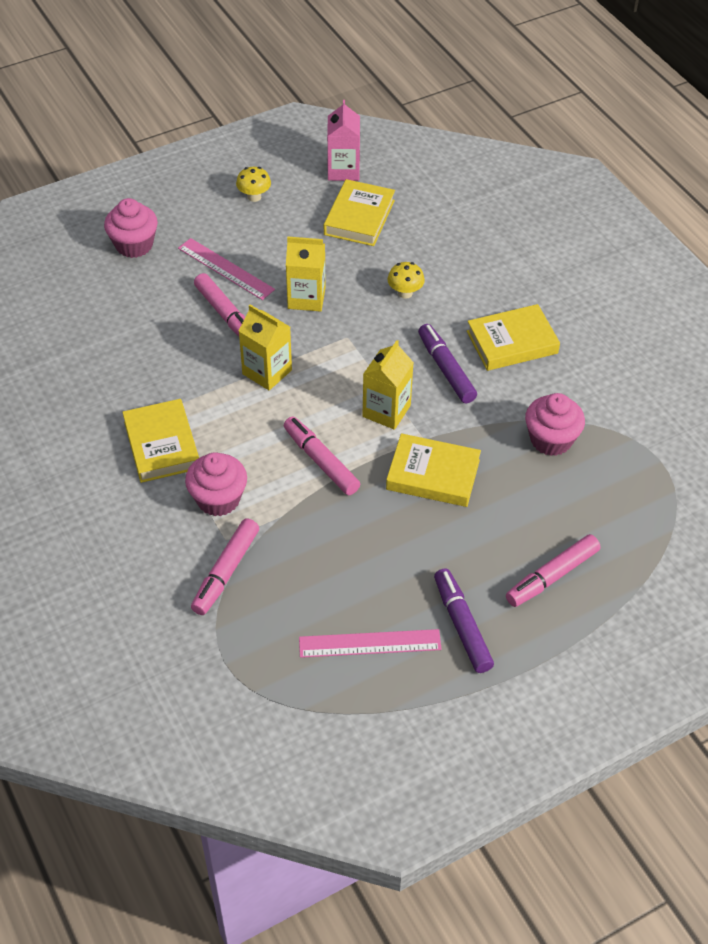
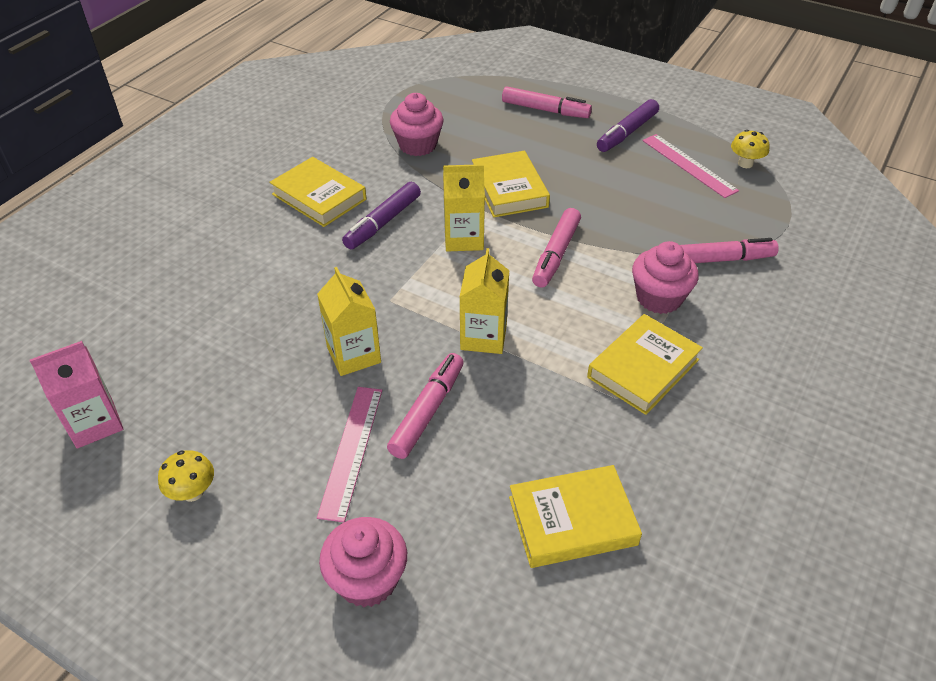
camera: 120 degrees left, 5 degrees down
yellow book [324,179,395,246] -> yellow book moved to [509,465,642,568]
yellow mushroom [387,262,425,299] -> yellow mushroom moved to [731,130,769,168]

